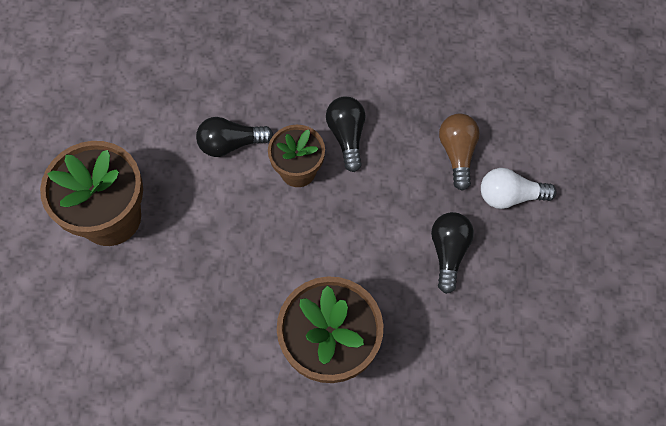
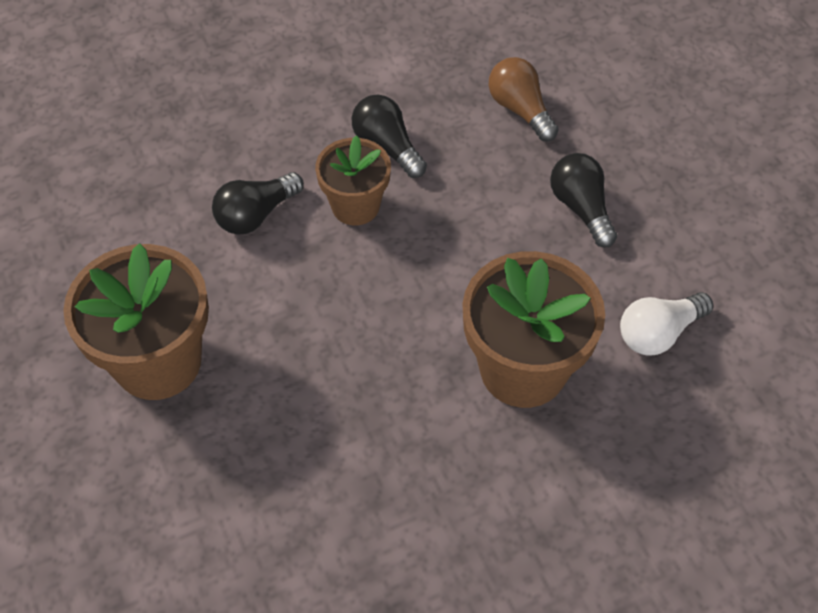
camera: 30 degrees left, 10 degrees down
white light bulb [481,168,557,209] -> white light bulb moved to [620,292,713,355]

